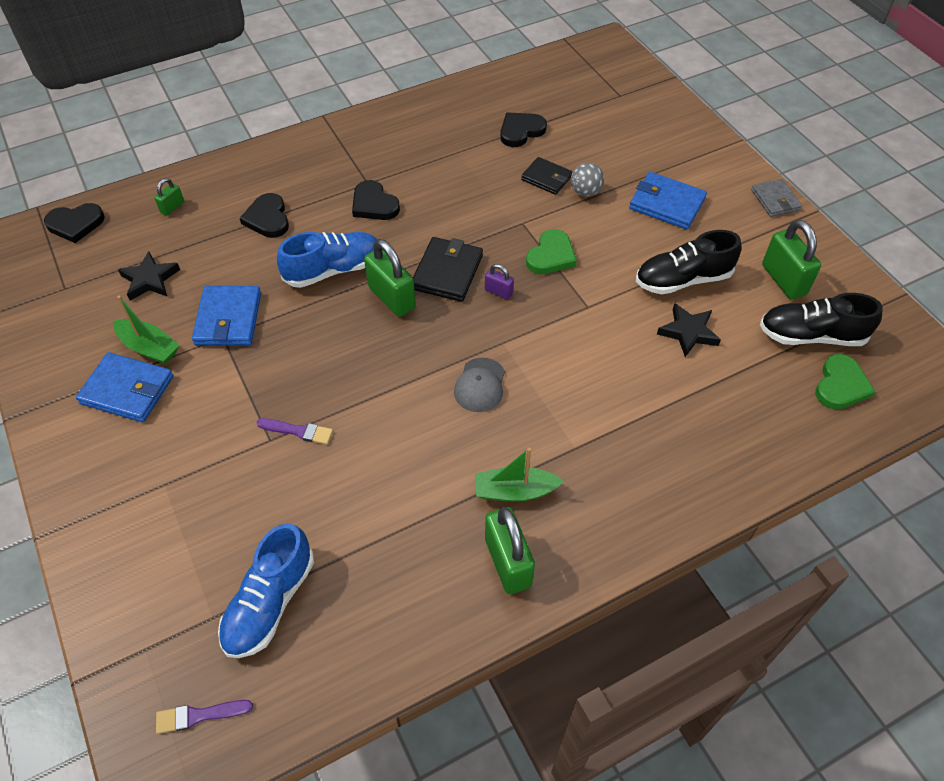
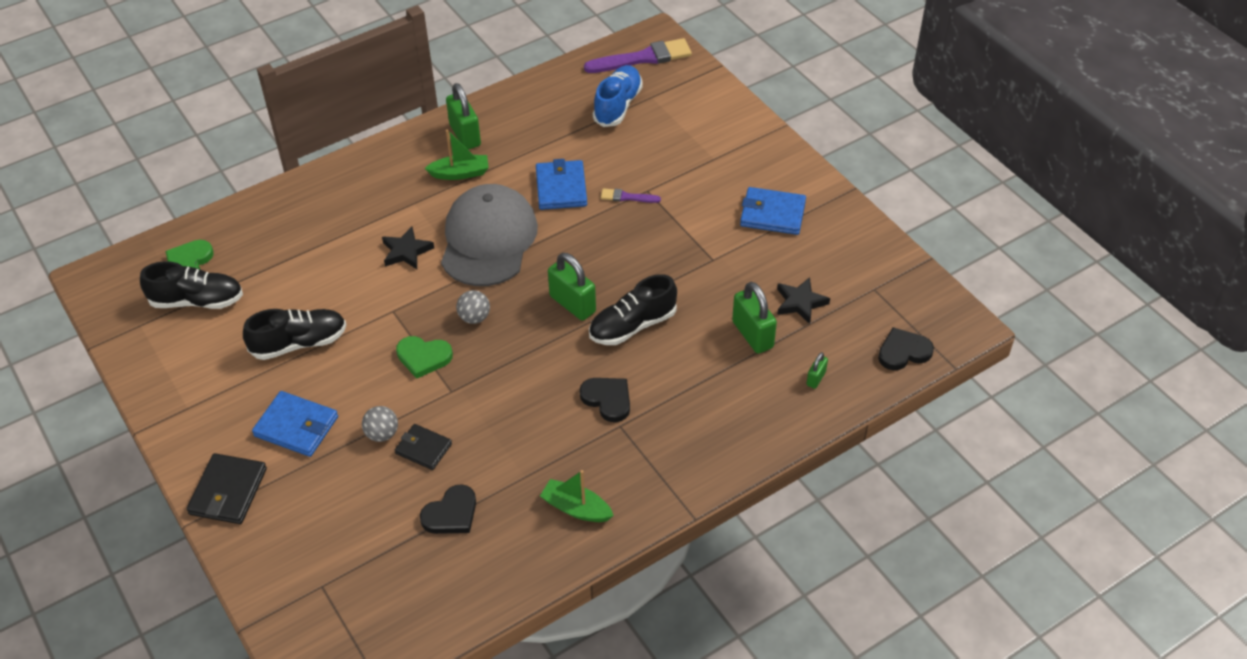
camera: 175 degrees right, 5 degrees down
green boat [113,295,179,364] -> green boat moved to [540,470,614,522]
purple brush [156,700,253,734] -> purple brush [584,38,692,73], size x1.99
blue wallet [192,286,261,346] -> blue wallet moved to [536,159,587,210]
black heart [240,193,289,238] -> none
blue shoe [277,232,377,288] -> black shoe [589,274,677,345]
black wallet [413,237,483,302] -> black wallet moved to [187,453,267,524]
grey cap [454,357,505,412] -> grey cap [441,184,538,286], size x2.32
purple padlock [485,264,514,299] -> grey ball [456,290,490,324]
green heart [526,229,577,274] -> green heart turned 105 degrees counterclockwise [396,336,453,379]
black star [657,303,721,357] -> black star moved to [382,226,434,269]
grey wallet [751,179,802,217] -> none
green padlock [762,220,821,299] -> green padlock moved to [732,282,777,354]

